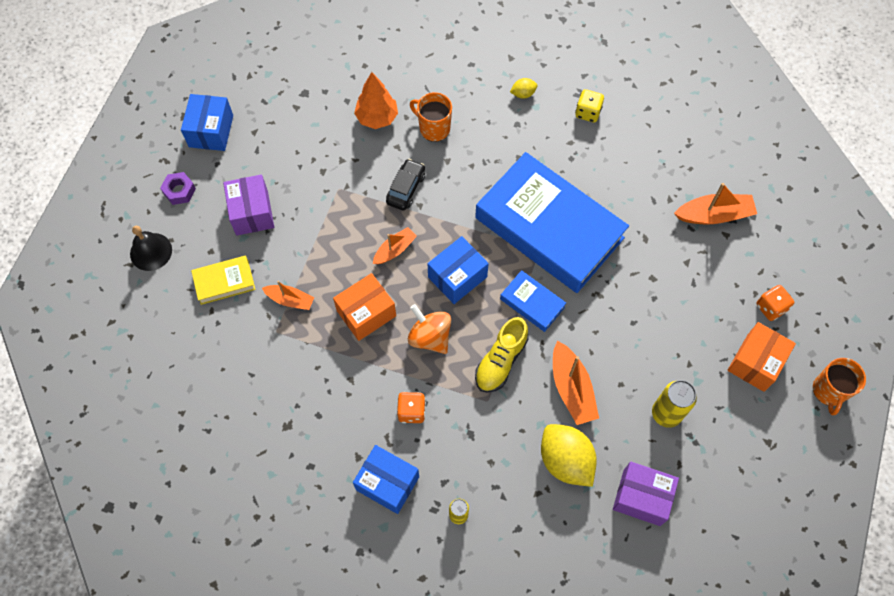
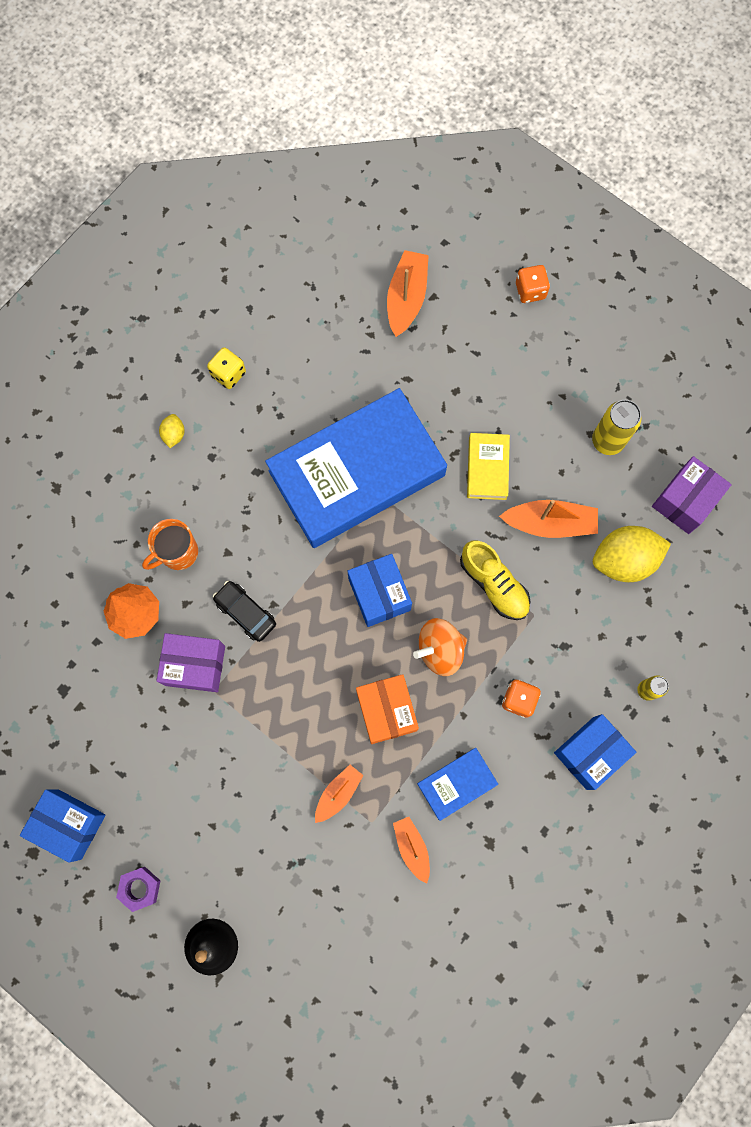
camera: 70 degrees left, 10 degrees up
yellow book [191,255,256,305] -> yellow book moved to [467,433,510,500]
purple box [223,174,274,236] -> purple box moved to [157,633,225,692]
orange boat [373,227,417,264] -> orange boat moved to [393,817,430,884]
blue book [500,270,566,332] -> blue book moved to [417,748,498,821]
orange box [727,322,796,392] -> none
orange mug [813,358,866,415] -> none

